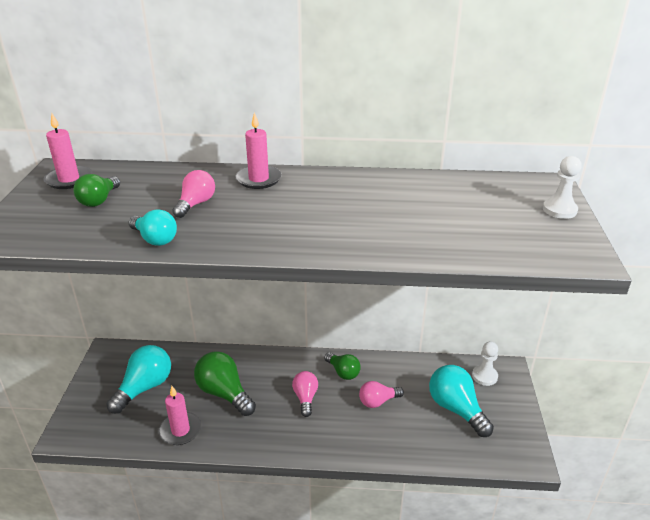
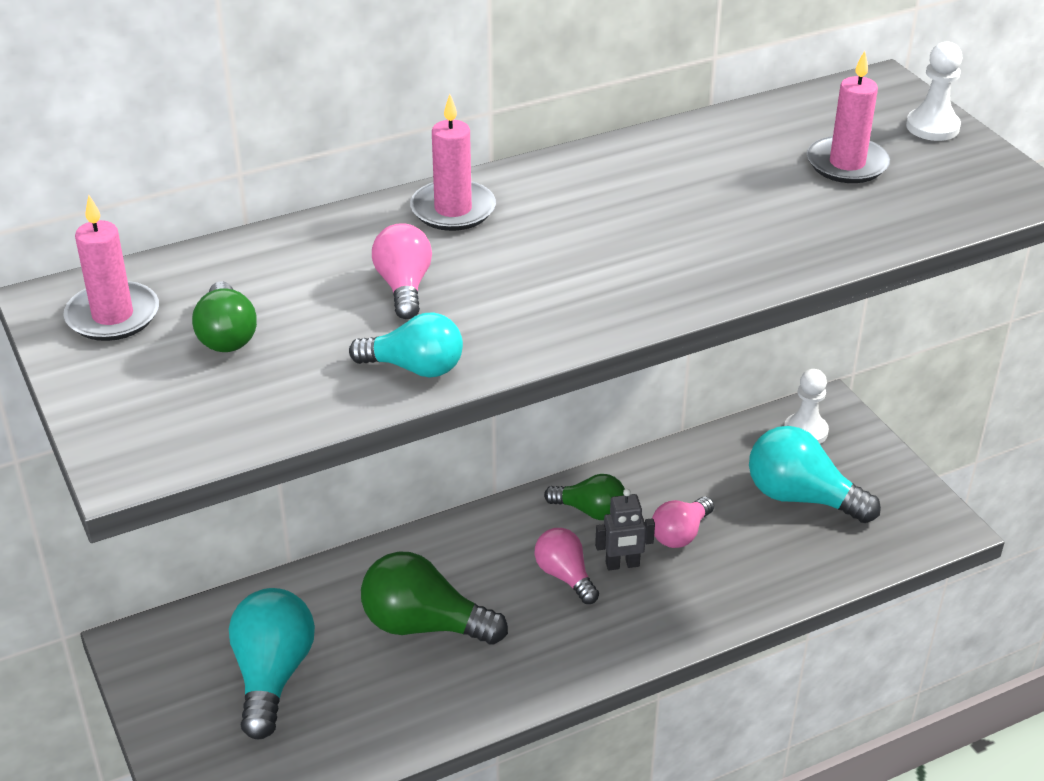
camera: 30 degrees left, 5 degrees up
pink candle [159,386,201,445] -> pink candle moved to [807,51,890,183]
none -> grey robot [595,489,655,570]

